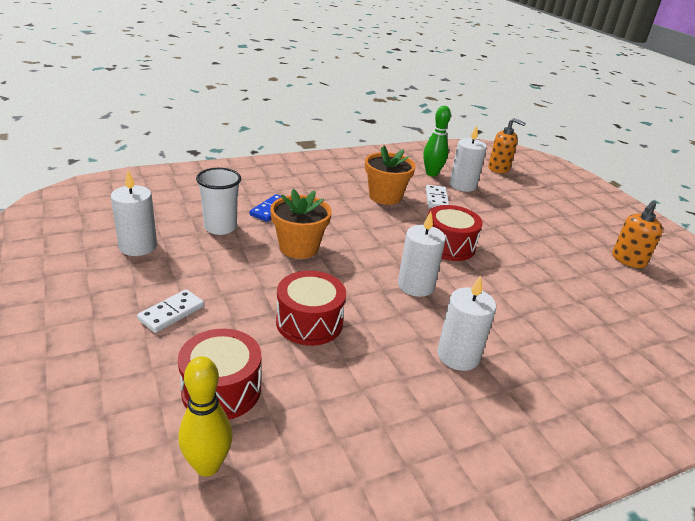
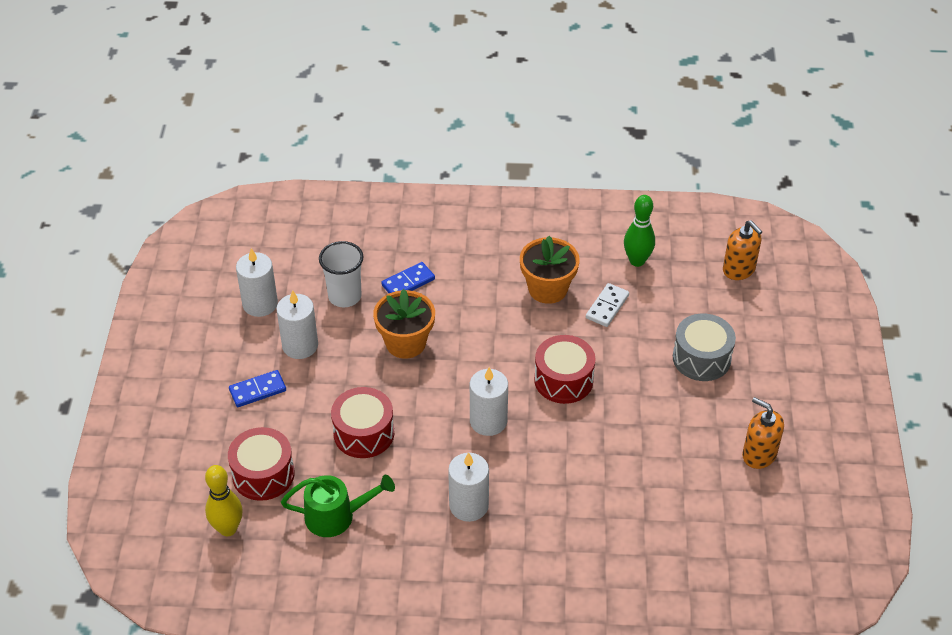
camera: 30 degrees right, 15 degrees up
white domino [137,289,204,333] -> blue domino [229,370,286,407]
white candle [450,126,487,192] -> white candle moved to [276,290,318,359]
orange soap dispenser [612,201,663,268] -> orange soap dispenser turned 60 degrees clockwise [742,397,784,469]
none -> green watering can [281,475,395,537]
none -> grey drum [673,313,736,381]

